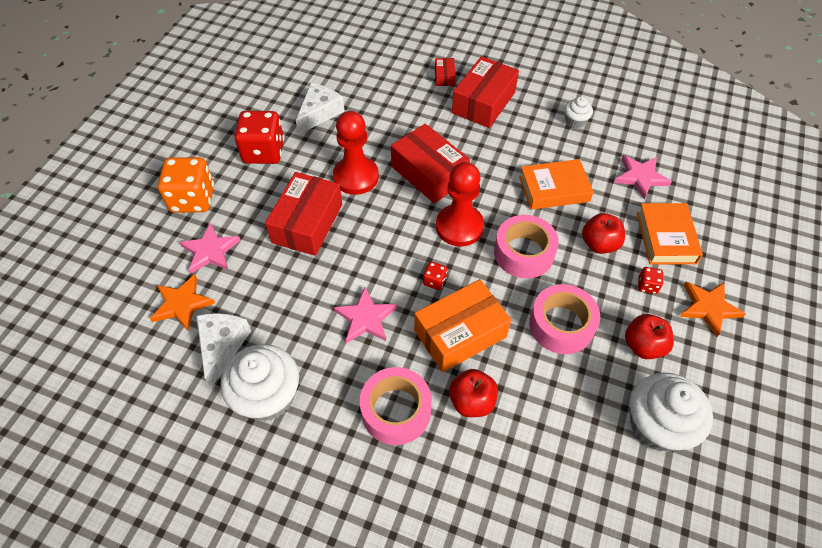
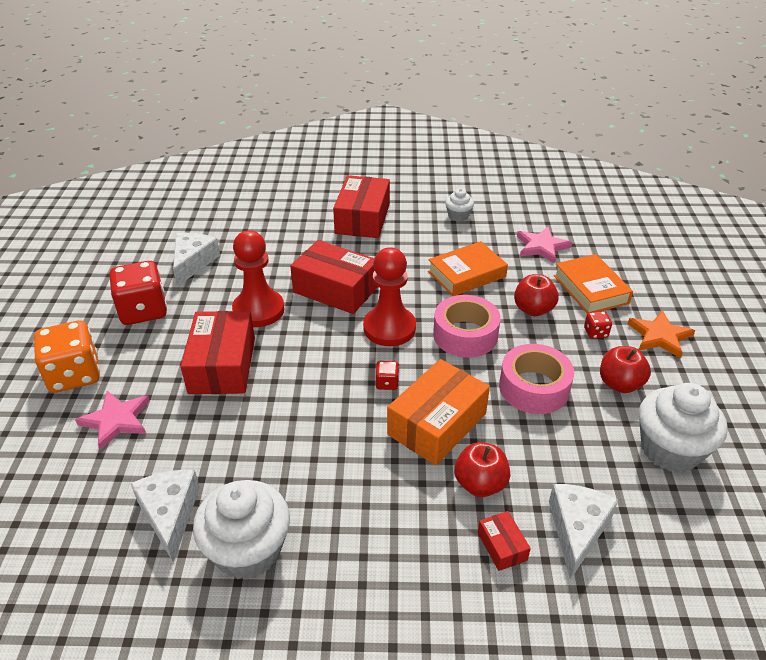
camera: 20 degrees left, 15 degrees down
orange star [150,274,215,331] -> none
pink star [334,287,397,343] -> none
pink tape [360,367,432,445] -> none
red box [435,58,456,86] -> red box moved to [478,511,531,571]
none -> white cheese [549,484,618,580]

